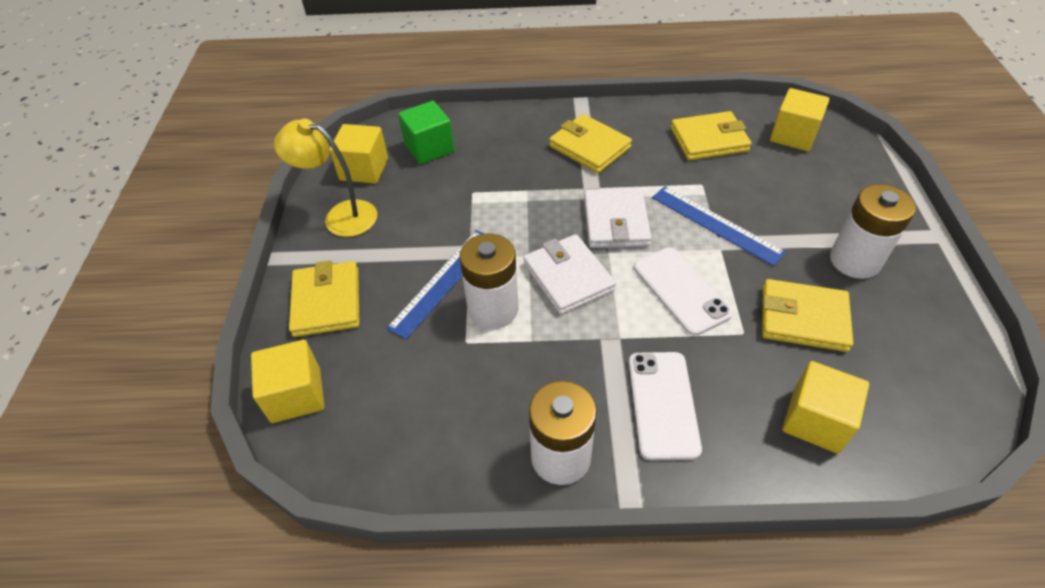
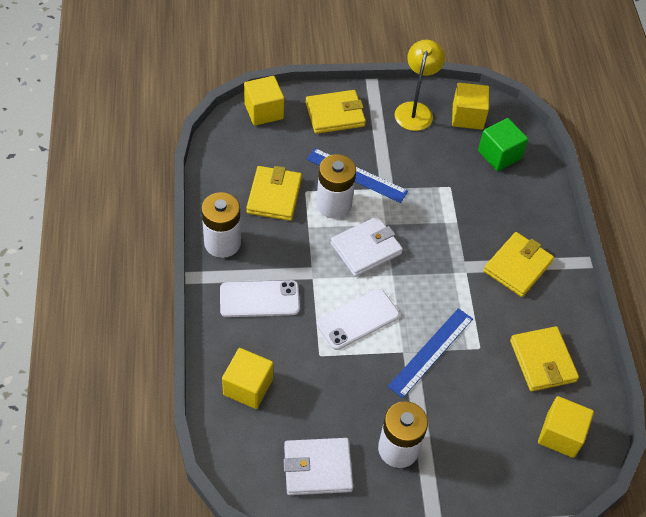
camera: 80 degrees right, 5 degrees up
white wallet [584,188,651,248] -> white wallet moved to [283,438,353,495]
yellow wallet [762,279,853,352] -> yellow wallet moved to [246,166,302,221]

